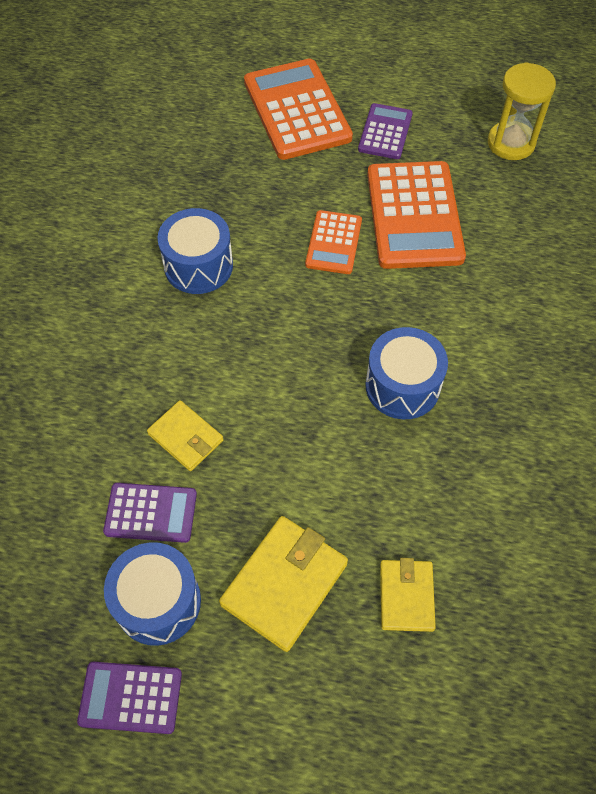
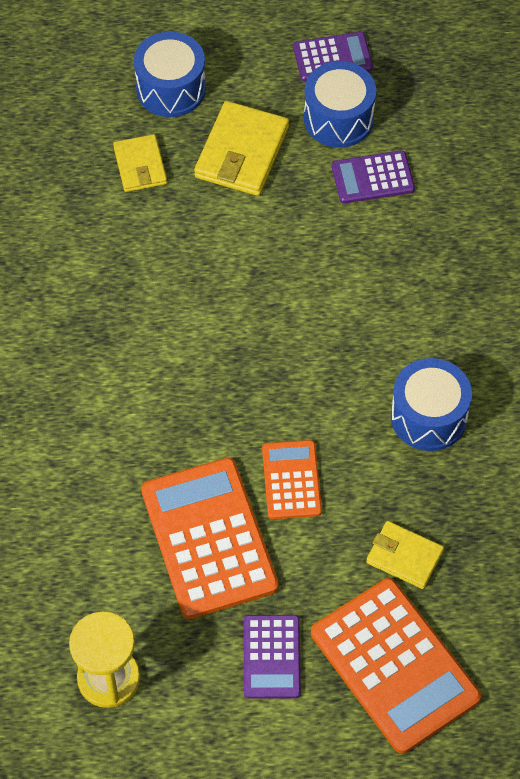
camera: 165 degrees right, 0 degrees up
yellow wallet [147,400,223,471] -> yellow wallet moved to [366,521,444,589]
blue drum [365,327,448,419] -> blue drum moved to [134,31,206,117]

